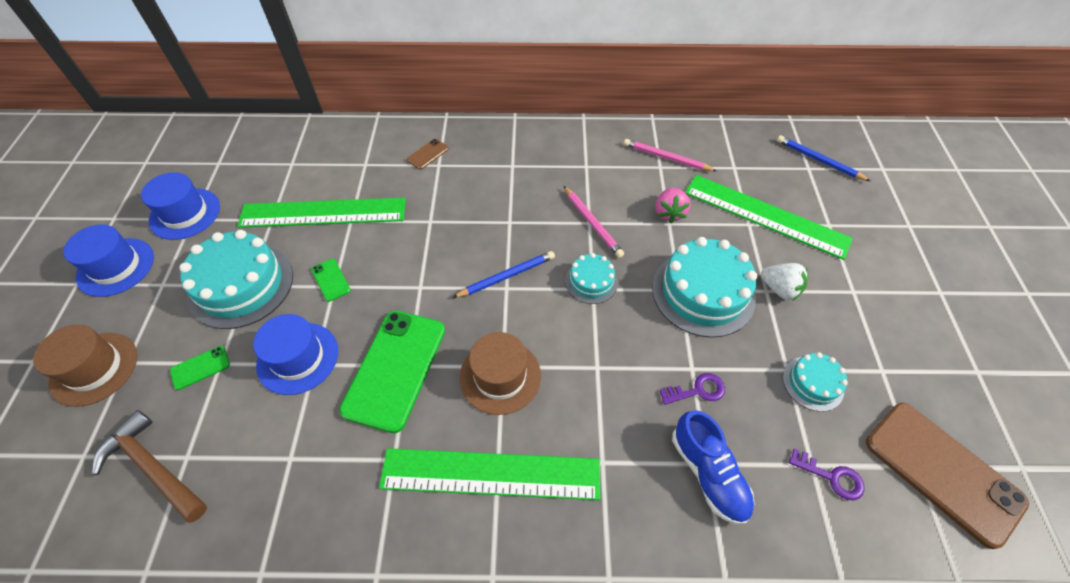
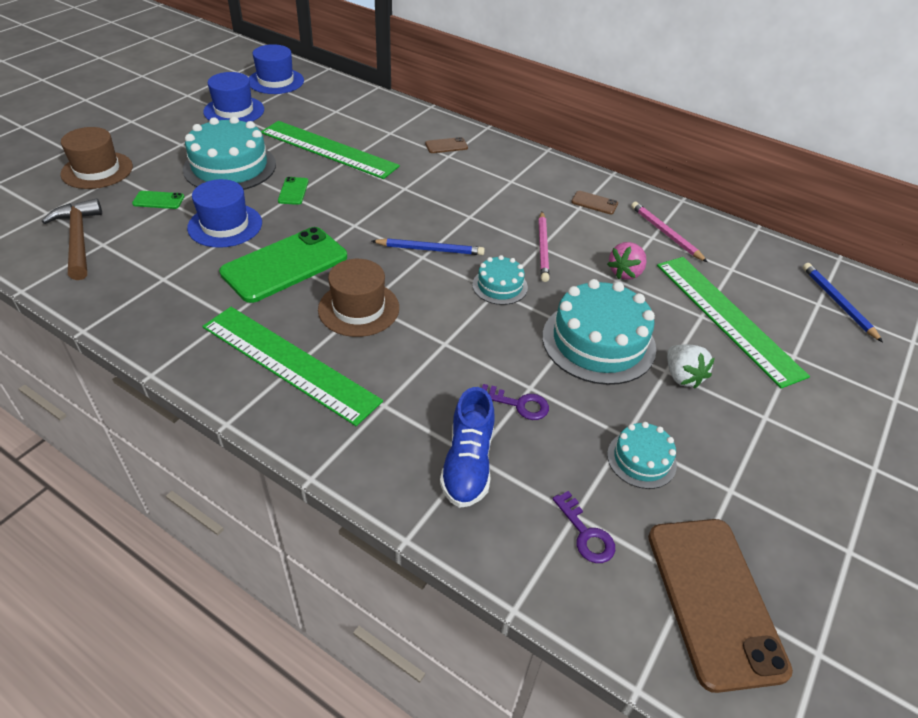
camera: 30 degrees right, 10 degrees down
blue hat [64,224,154,297] -> blue hat moved to [249,44,304,94]
none -> brown phone [571,191,618,214]

